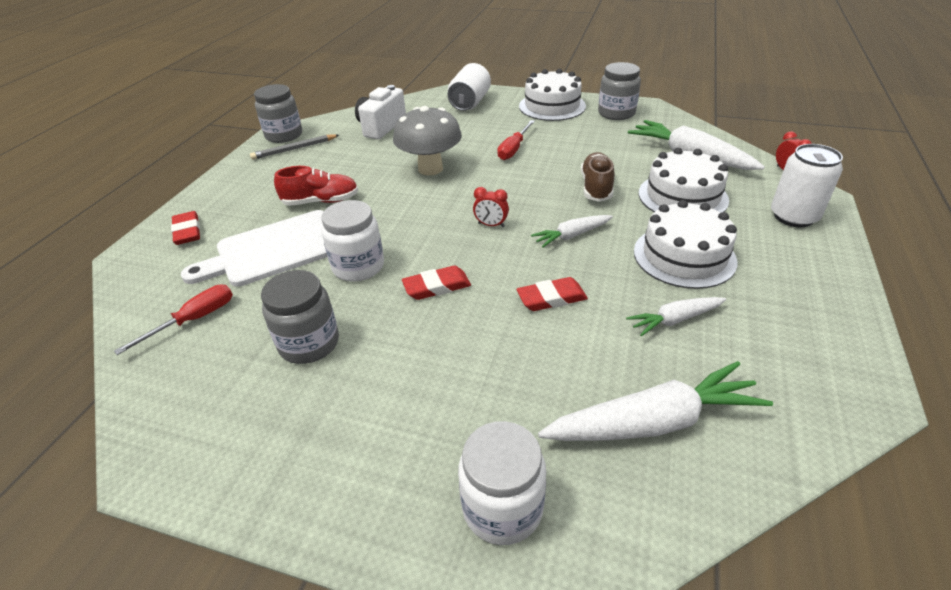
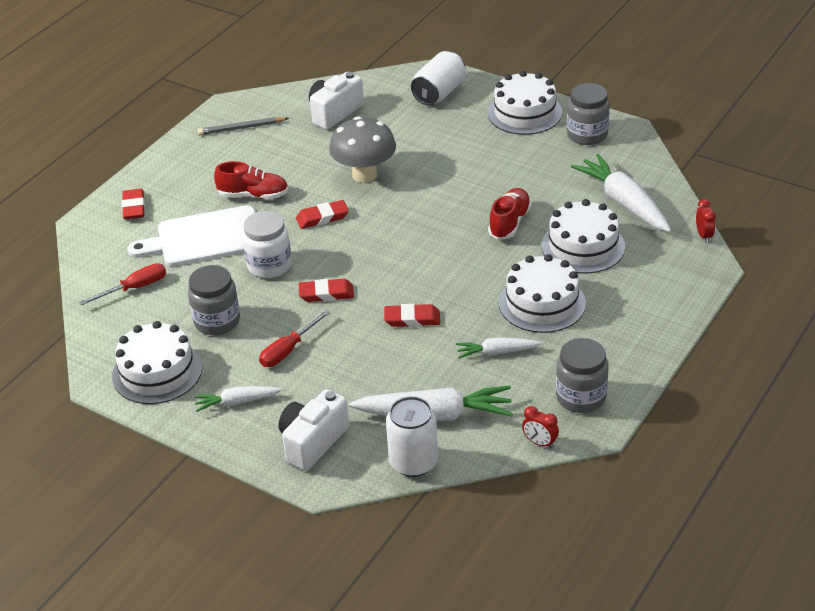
camera: 15 degrees right, 0 degrees up
grey jar [254,84,302,143] -> grey jar moved to [556,338,608,413]
white jar [458,421,546,545] -> white camera [279,389,349,471]
red clock [473,187,509,227] -> red clock moved to [522,406,559,448]
red screwdriver [497,120,535,160] -> red screwdriver moved to [259,310,331,367]
white carrot [531,215,613,248] -> white carrot moved to [194,386,282,412]
brown shoe [581,152,614,202] -> red shoe [488,188,532,240]
white can [771,144,843,227] -> white can moved to [386,396,438,477]
none -> white cake [112,321,202,404]
none -> red eraser [296,200,349,229]

